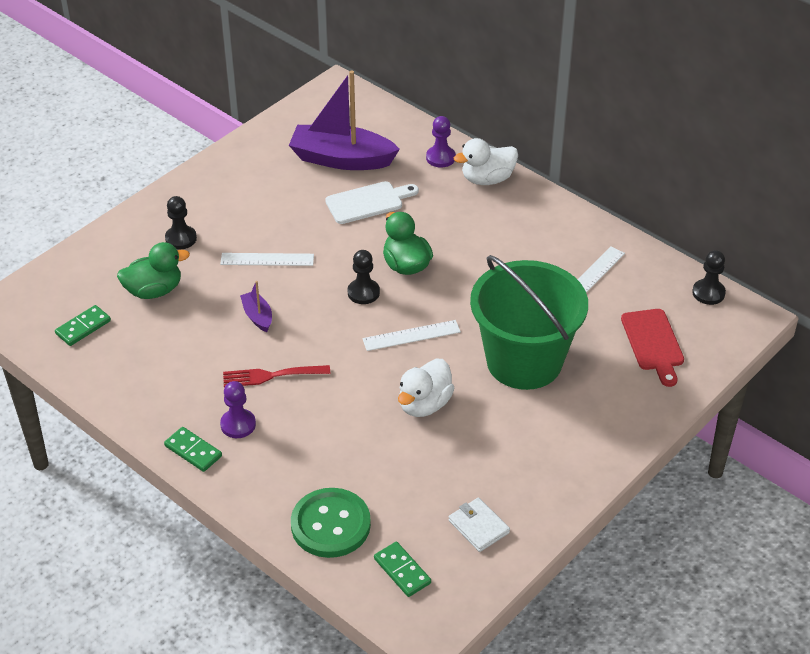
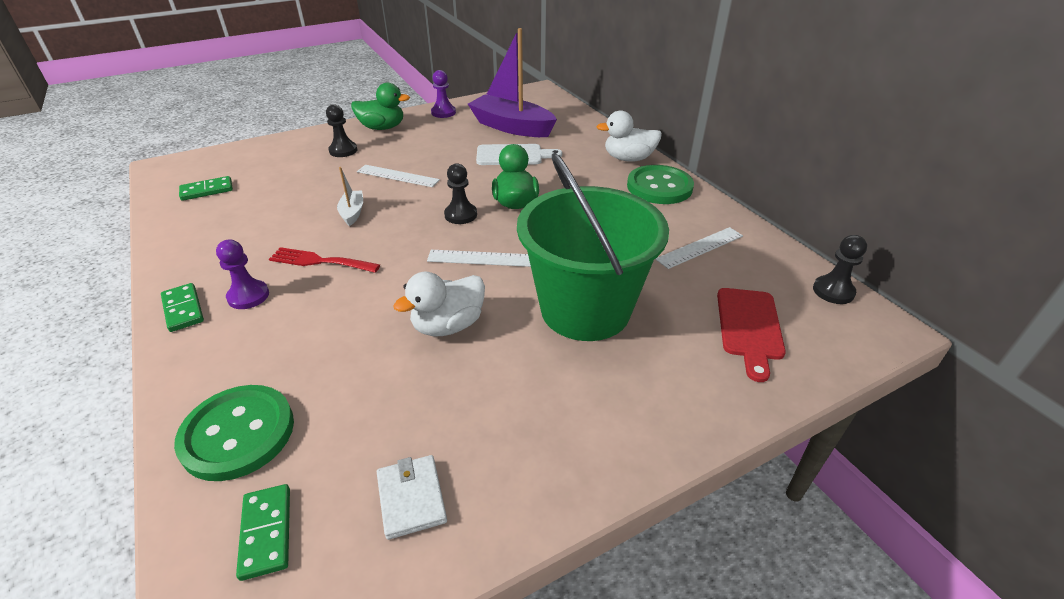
camera: 20 degrees right, 5 degrees down
green duck [117,242,190,299] -> green duck moved to [351,83,410,130]
purple boat [240,281,272,332] -> white boat [337,167,363,226]
purple pawn [426,116,456,168] -> purple pawn moved to [431,70,456,118]
none -> green button [627,165,694,204]

